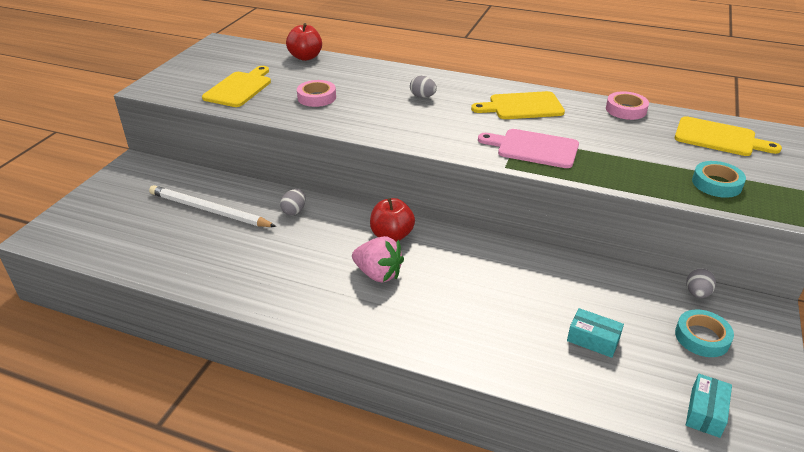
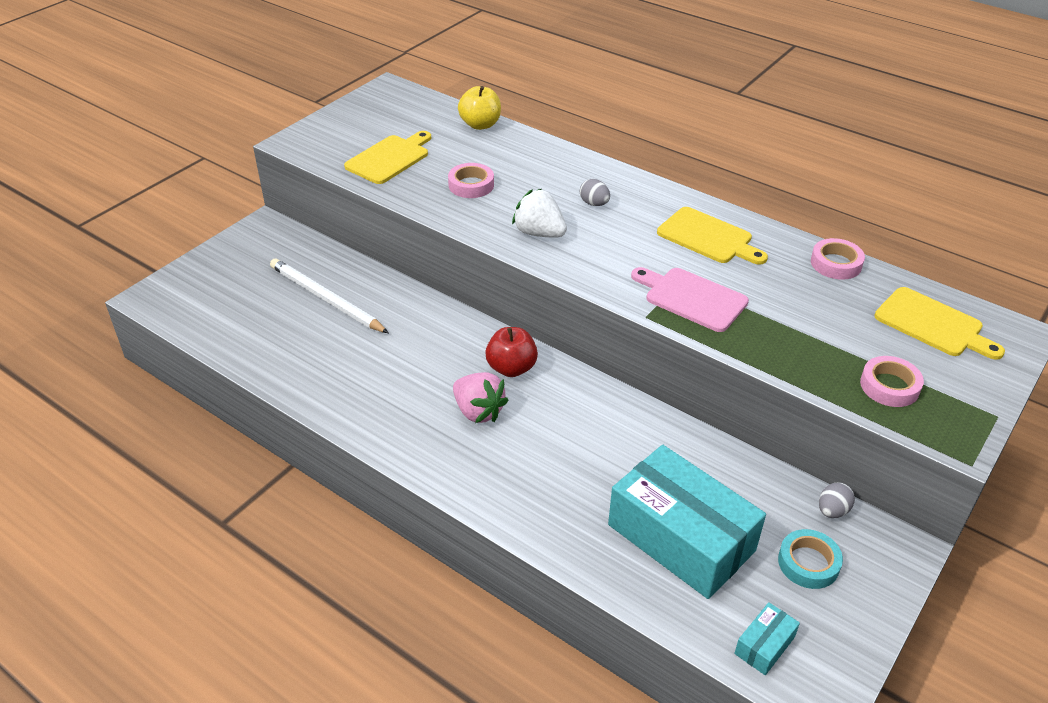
camera: 15 degrees right, 5 degrees up
grey egg [280,189,306,215] -> none
red apple [286,23,322,61] -> yellow apple [458,86,501,130]
yellow cutting board [471,91,565,119] -> yellow cutting board turned 150 degrees counterclockwise [657,207,768,265]
turquoise box [567,308,624,358] -> turquoise box [608,445,766,599], size x2.43
turquoise tape [692,161,746,198] -> pink tape [860,356,924,407]
none -> white strawberry [512,189,567,238]

